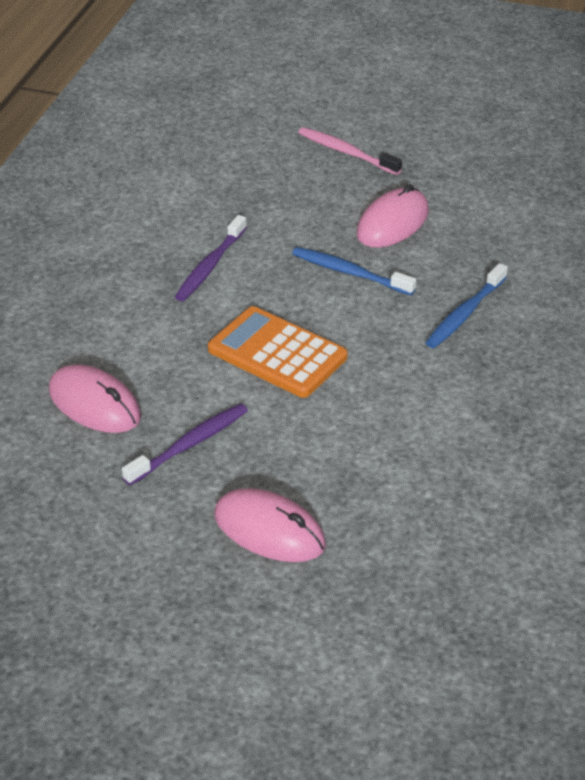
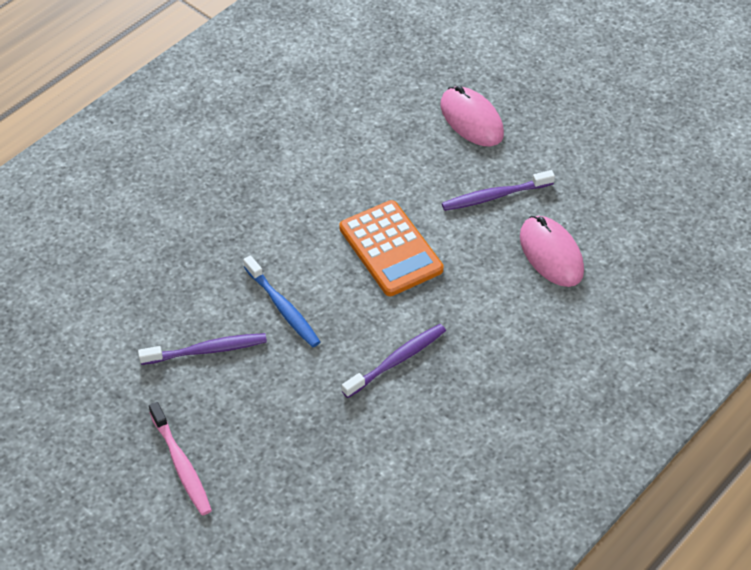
camera: 155 degrees left, 10 degrees up
pink mouse [357,184,429,247] -> purple toothbrush [138,333,267,365]
blue toothbrush [425,263,508,348] -> none

